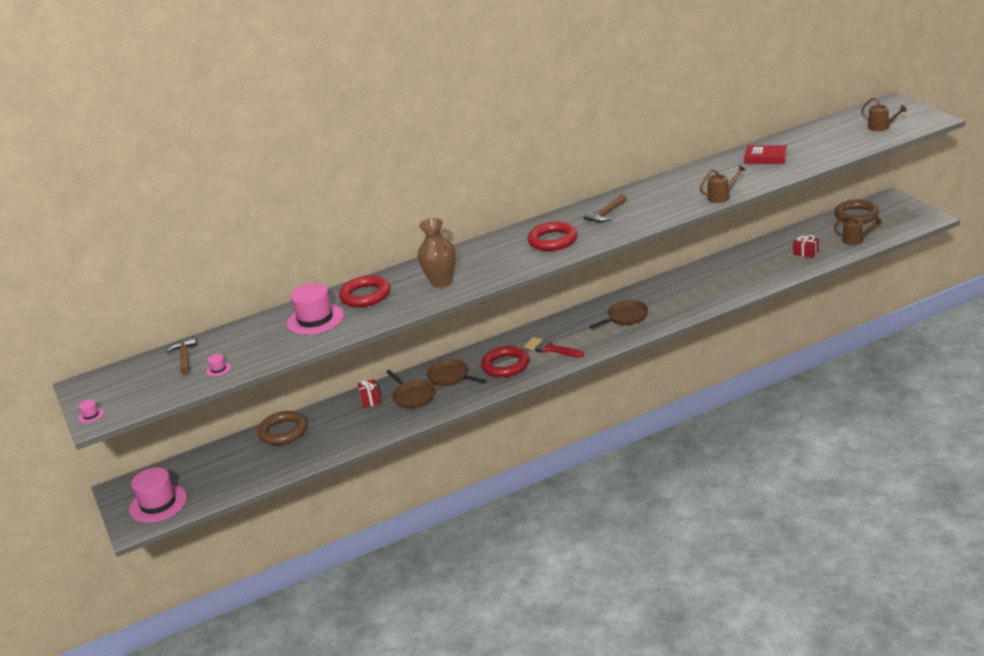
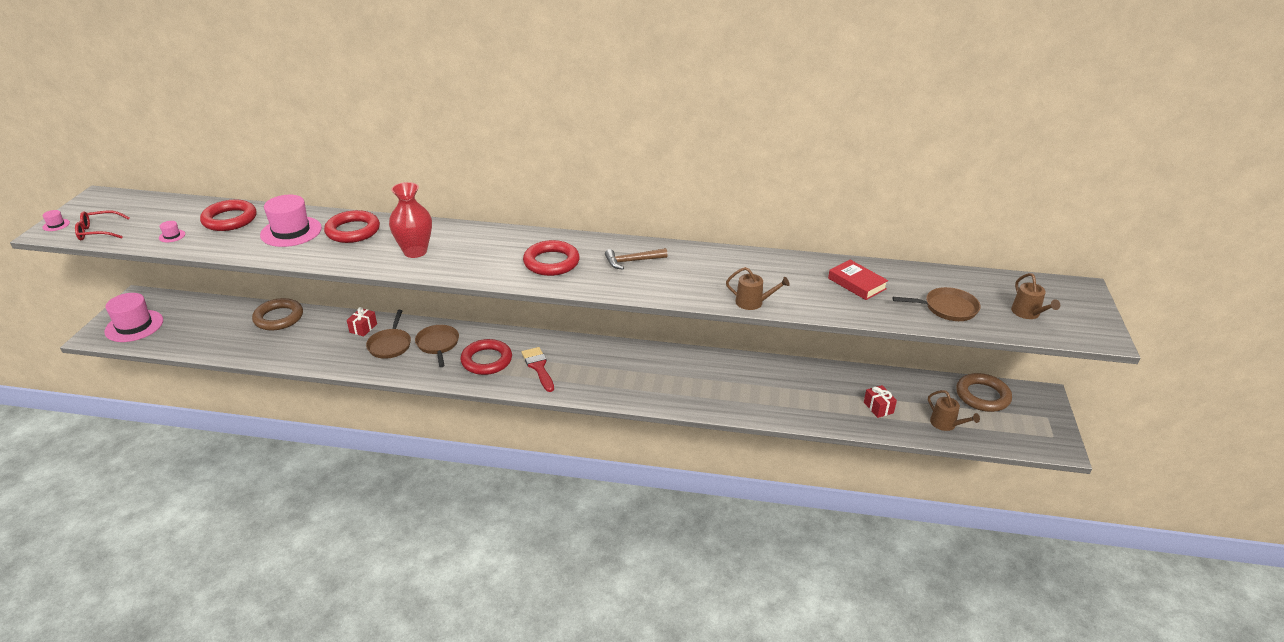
camera: 30 degrees right, 5 degrees up
brown hammer [166,337,197,375] -> none
brown vase [418,218,456,288] -> red vase [389,182,432,258]
brown pan [589,300,648,329] -> brown pan moved to [892,287,981,321]
none -> red glasses [75,211,130,240]
none -> red ring [200,200,257,231]

